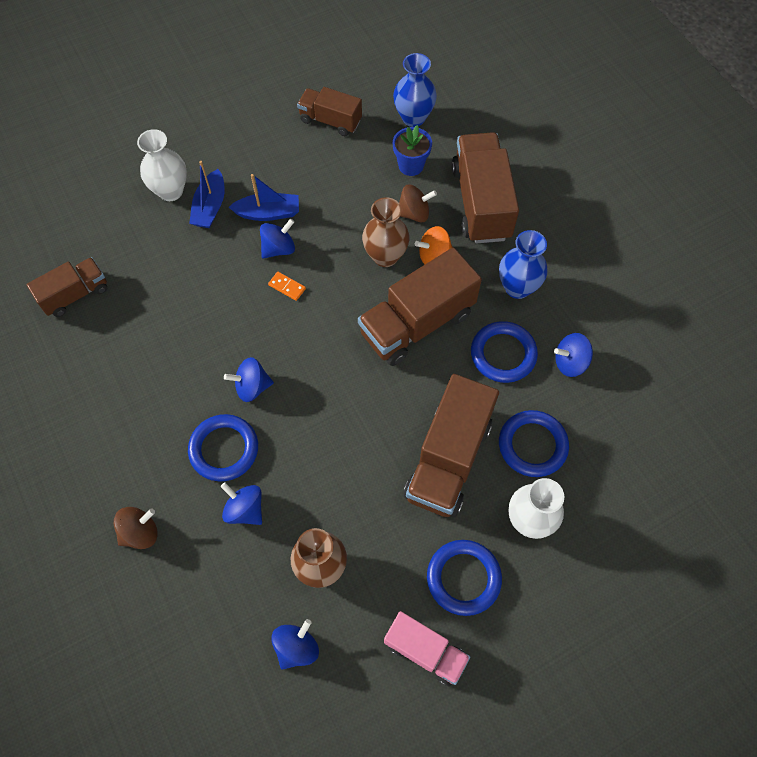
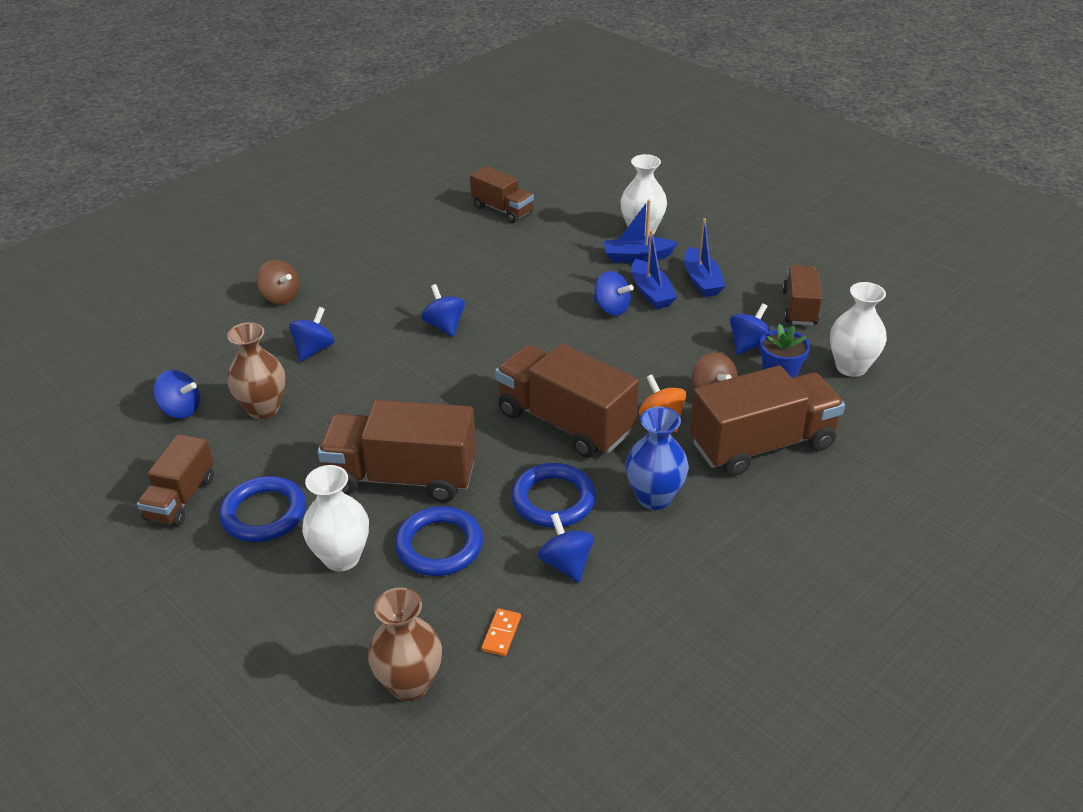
camera: 75 degrees right, 25 degrees down
blue ring [188,414,258,481] -> none
orange domino [268,272,306,301] -> orange domino moved to [481,608,521,656]
brown vase [362,197,410,267] -> brown vase moved to [368,588,442,701]
pink truck [384,611,470,687] -> brown truck [137,434,214,527]
blue vase [393,53,437,127] -> white vase [830,282,887,377]
none -> blue boat [684,218,725,297]
none -> blue spinning top [730,303,771,355]

